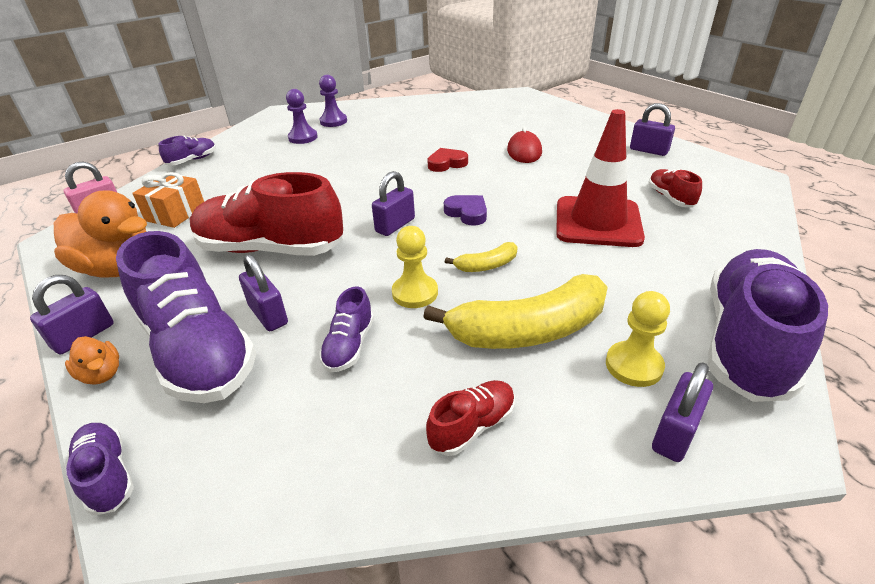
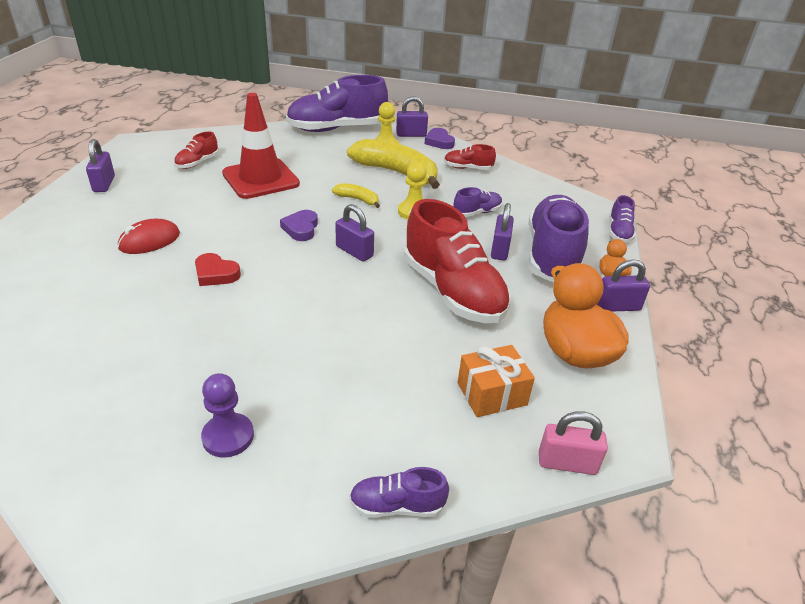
camera: 135 degrees left, 0 degrees up
purple pawn [319,75,347,127] -> none
purple padlock [372,171,415,236] -> purple padlock turned 45 degrees clockwise [335,204,374,261]
none -> purple heart [425,128,455,149]

